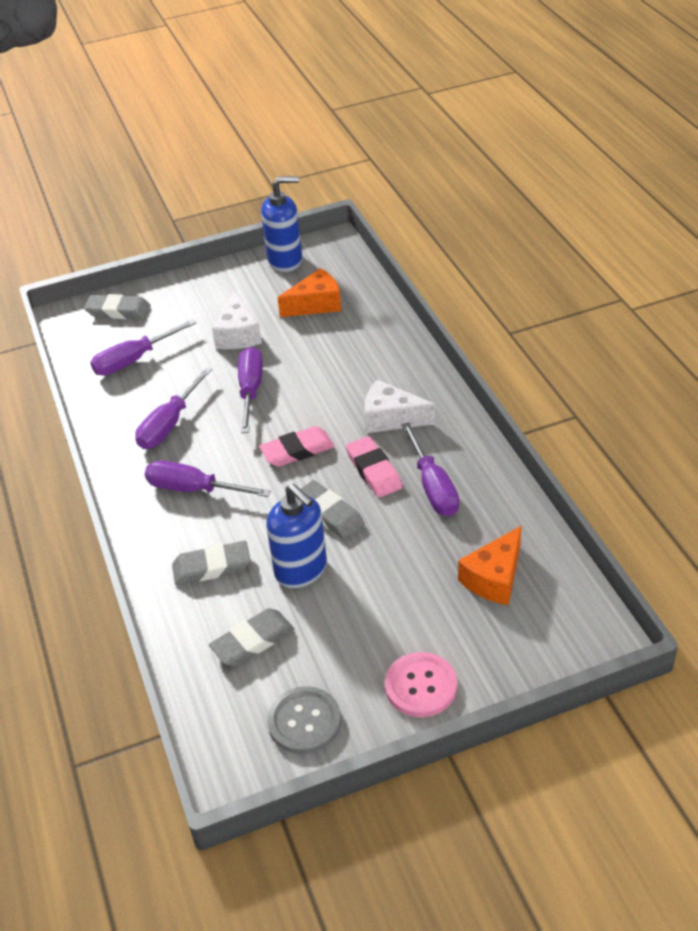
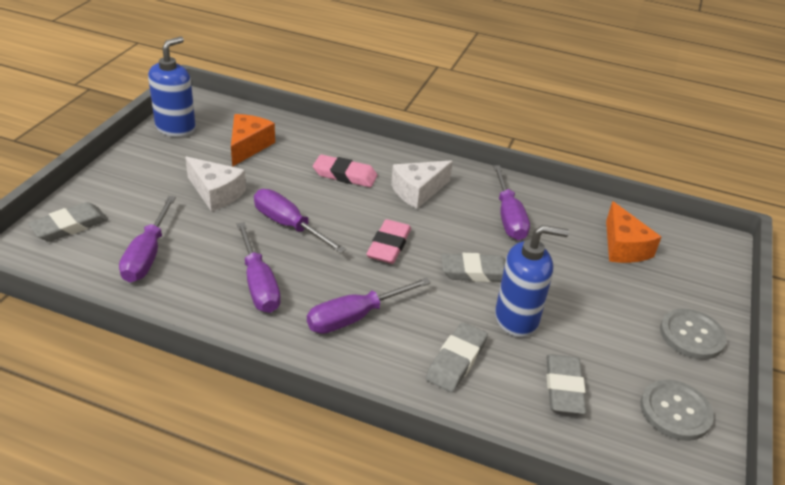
camera: 55 degrees left, 5 degrees down
pink eraser [346,436,402,498] -> pink eraser moved to [313,154,377,187]
pink button [385,652,457,717] -> grey button [660,309,727,360]
purple screwdriver [401,422,459,516] -> purple screwdriver turned 60 degrees clockwise [493,165,530,240]

